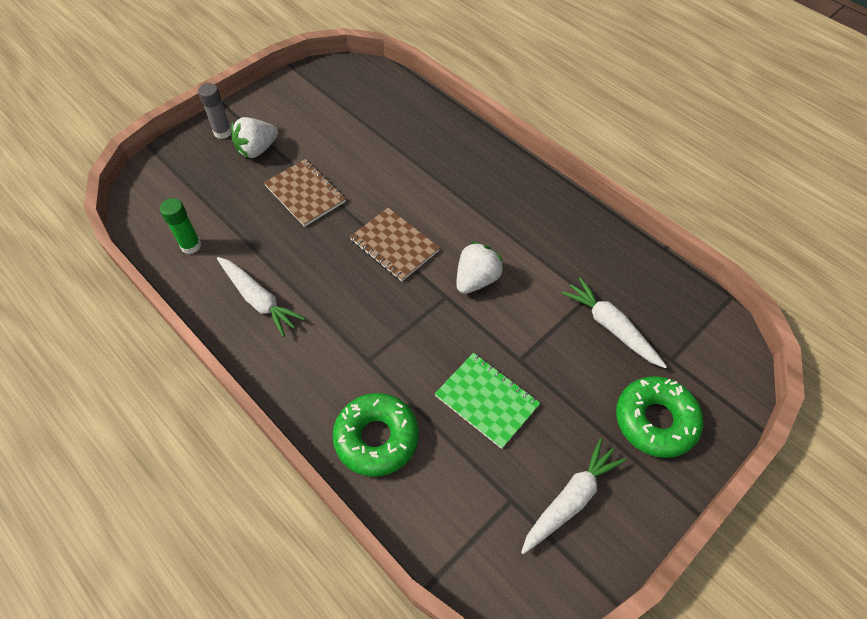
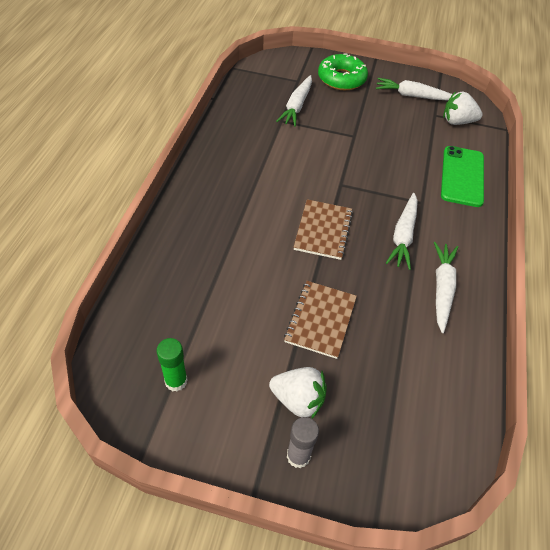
camera: 125 degrees left, 5 degrees down
green glue stick [160,198,201,254] -> green glue stick moved to [157,338,188,391]
green donut [332,393,419,477] -> green phone [441,146,484,207]
green notebook [435,353,540,449] -> none
white strawberry [456,241,504,294] -> white strawberry moved to [443,91,483,125]
none -> white carrot [386,193,418,270]

